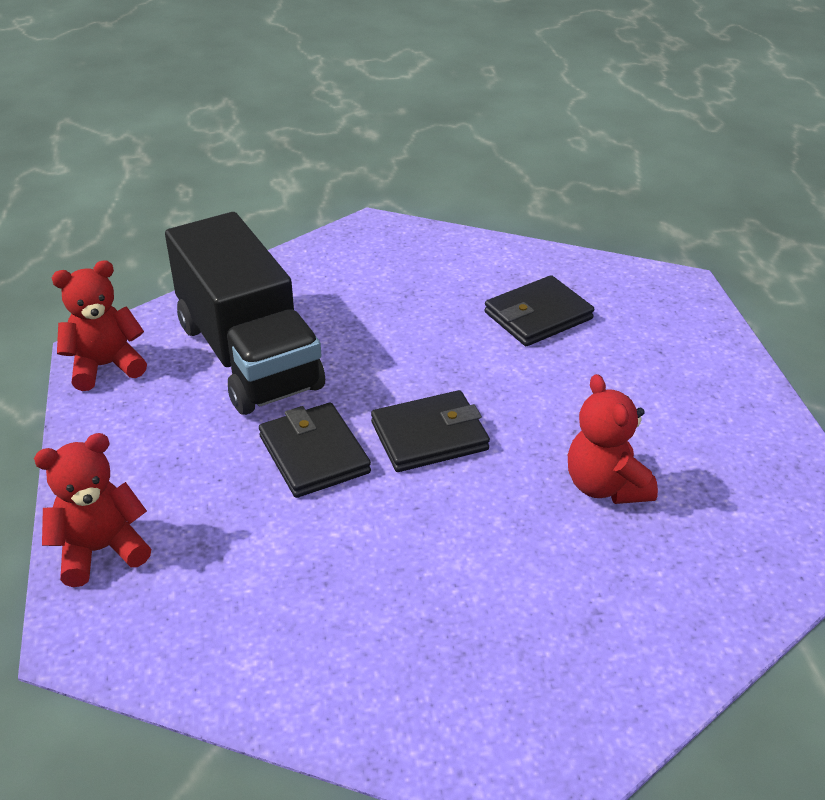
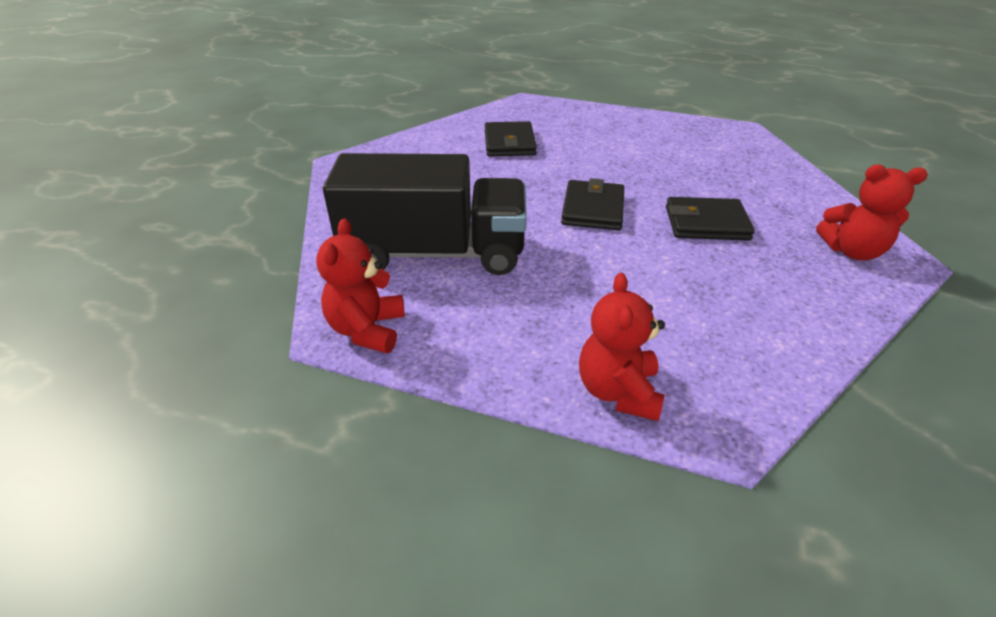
camera: 60 degrees left, 0 degrees up
black wallet [259,403,371,498] -> black wallet moved to [666,197,755,241]
red teddy bear [568,374,658,504] -> red teddy bear moved to [816,165,928,261]

